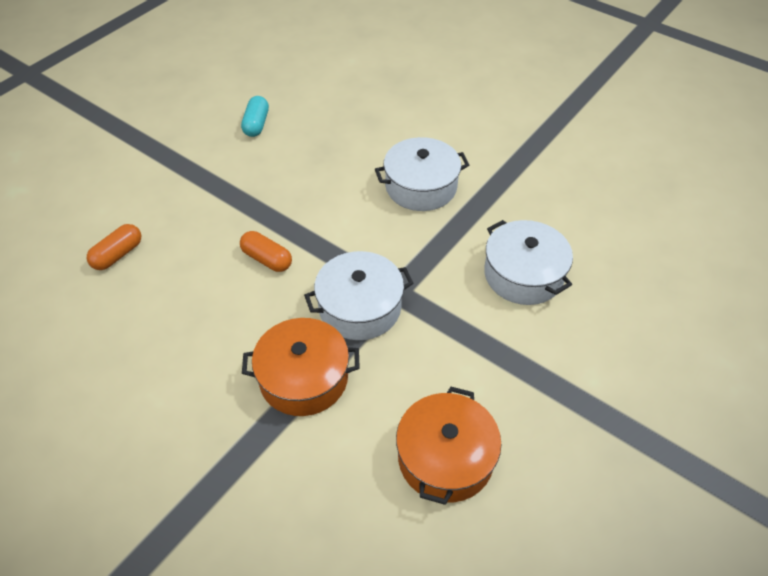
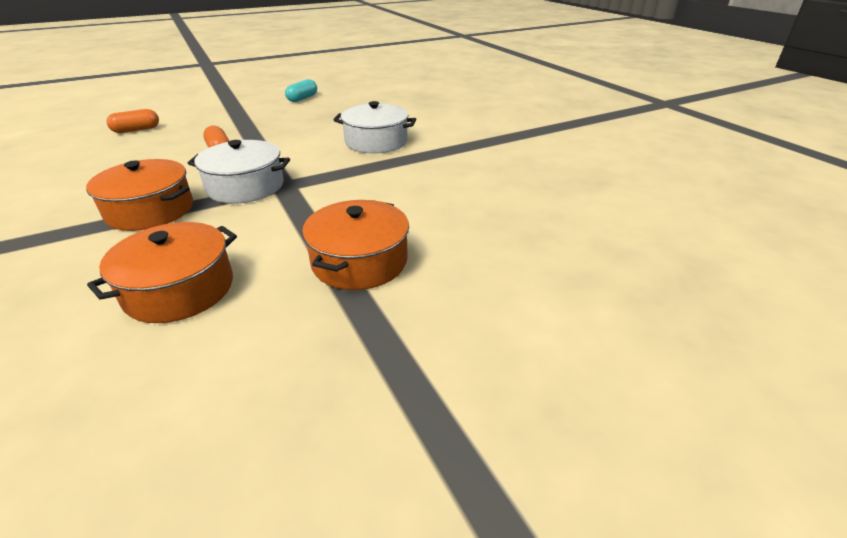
camera: 25 degrees right, 15 degrees down
white pot [484,220,573,305] -> none
none -> orange pot [302,200,409,290]

